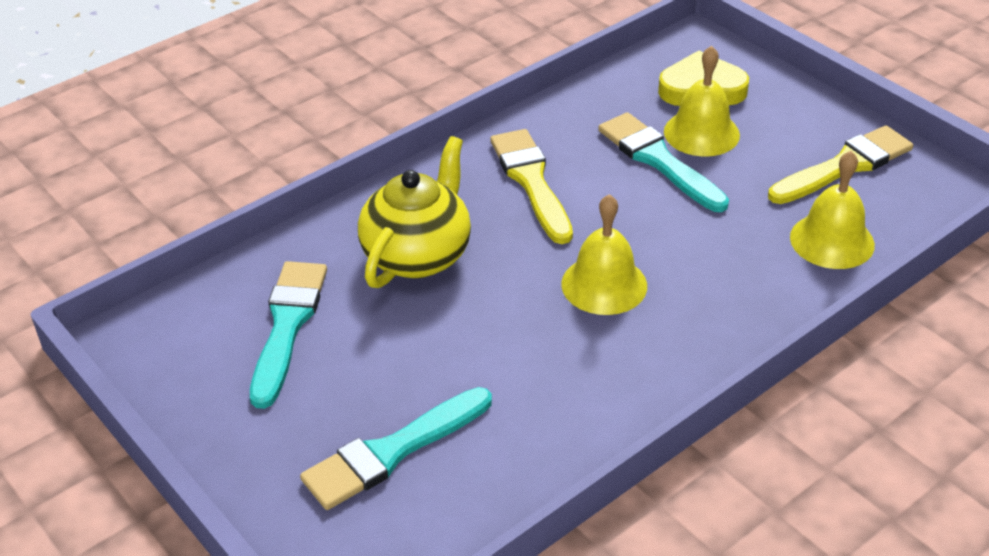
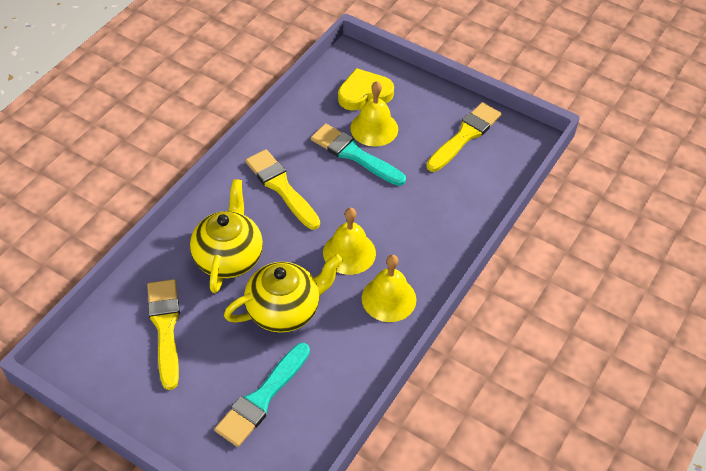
camera: 20 degrees left, 10 degrees up
turquoise brush [250,261,327,409] -> yellow brush [147,279,180,390]
yellow bell [790,151,875,269] -> yellow bell moved to [362,255,416,322]
none -> yellow teapot [224,254,343,333]

